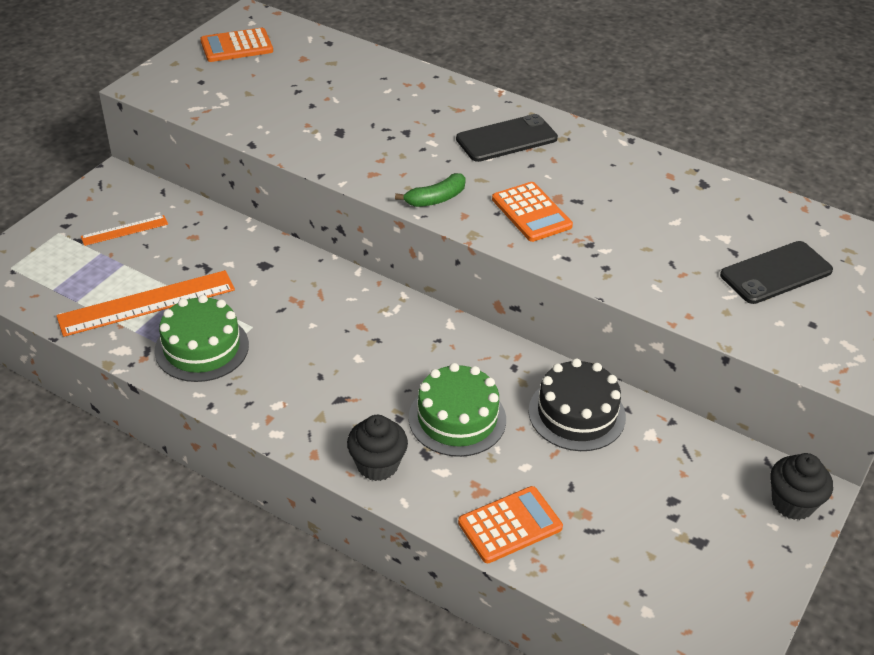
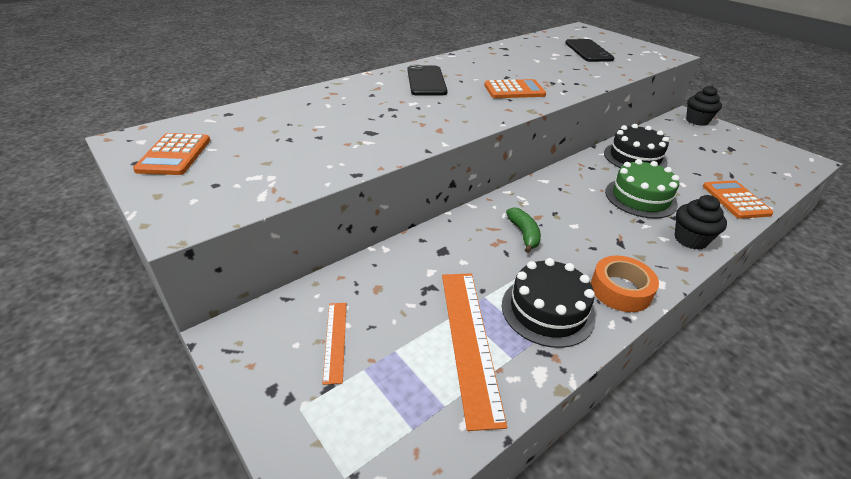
camera: 70 degrees left, 5 degrees down
green cake [154,295,249,382] -> black cake [502,258,596,348]
green banana [395,173,466,207] -> green banana moved to [506,207,541,253]
none -> orange tape [591,255,659,312]

